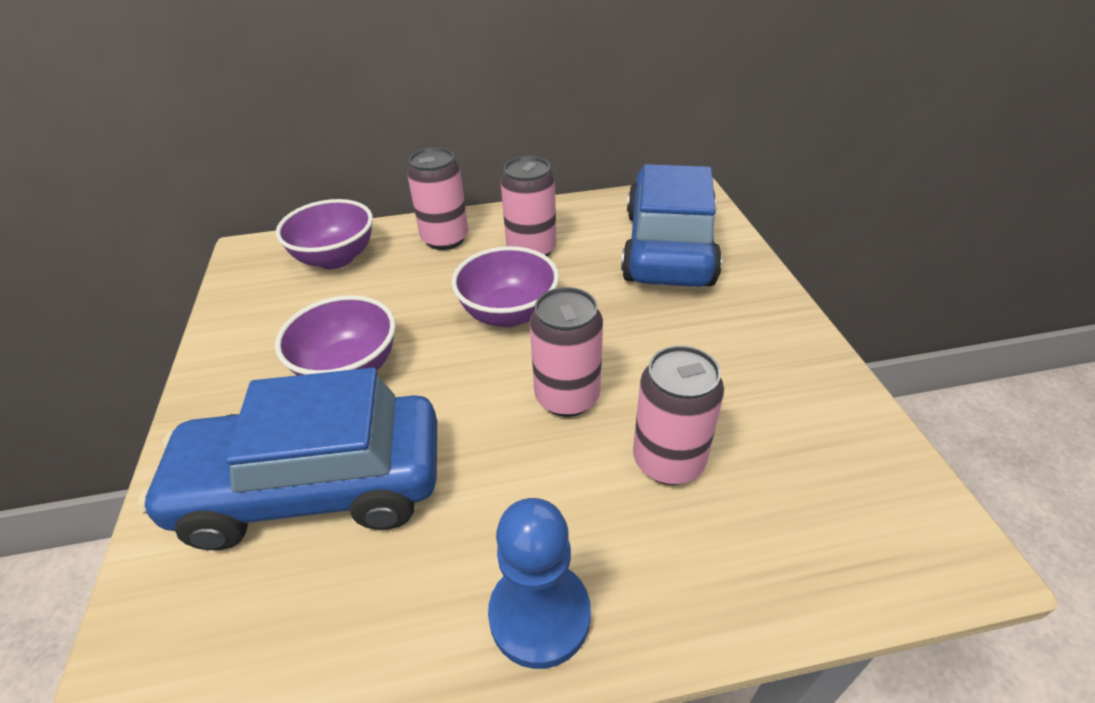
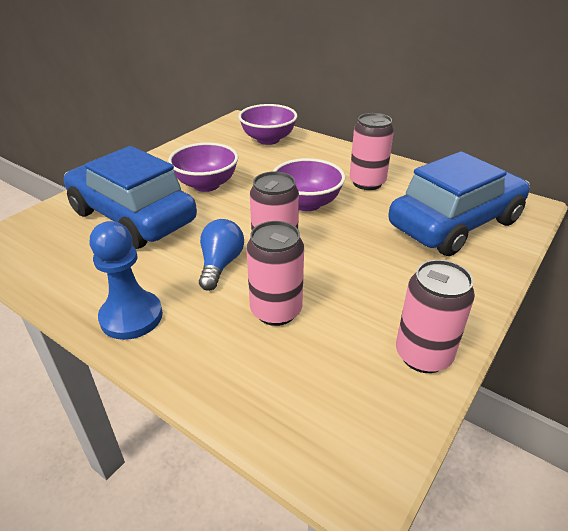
camera: 45 degrees right, 5 degrees down
pink can [407,147,468,250] -> pink can moved to [396,260,475,373]
none -> blue light bulb [199,219,244,291]

